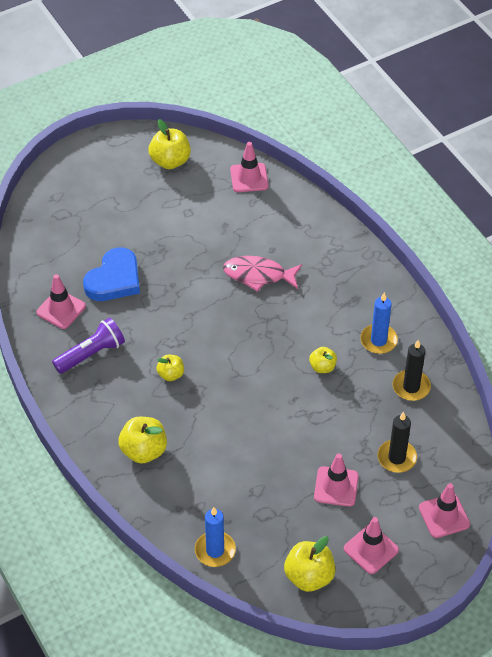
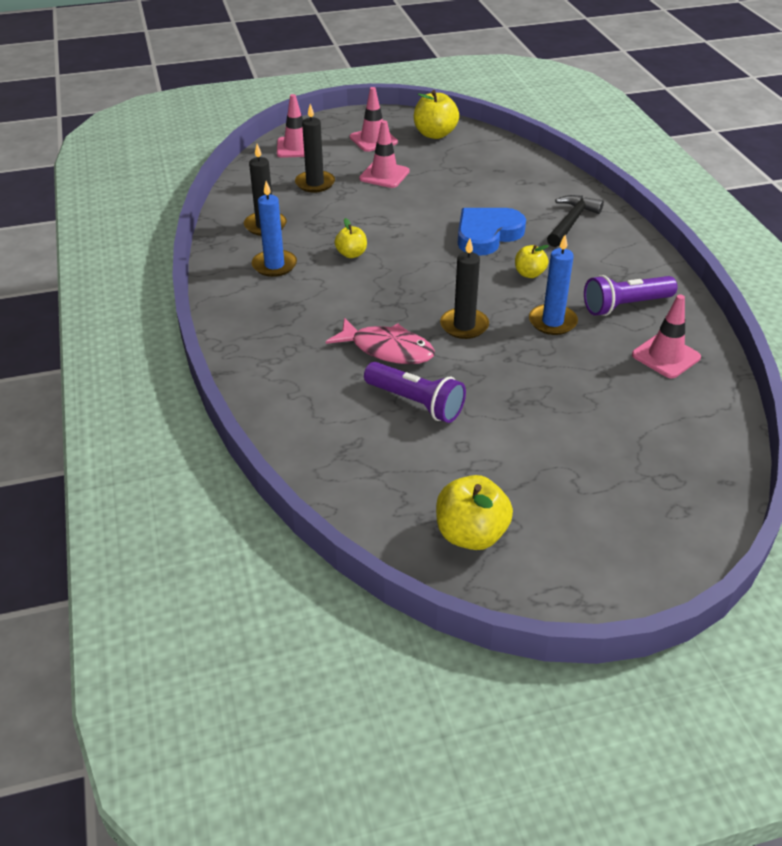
camera: 165 degrees left, 10 degrees down
blue heart [83,247,140,301] -> blue heart moved to [458,208,526,256]
yellow apple [118,417,167,464] -> black hammer [547,195,604,247]
blue candle [195,507,236,567] -> blue candle moved to [529,235,578,335]
pink traffic cone [230,142,269,192] -> none
none -> purple flashlight [364,362,466,423]
none -> black candle [440,238,489,339]

